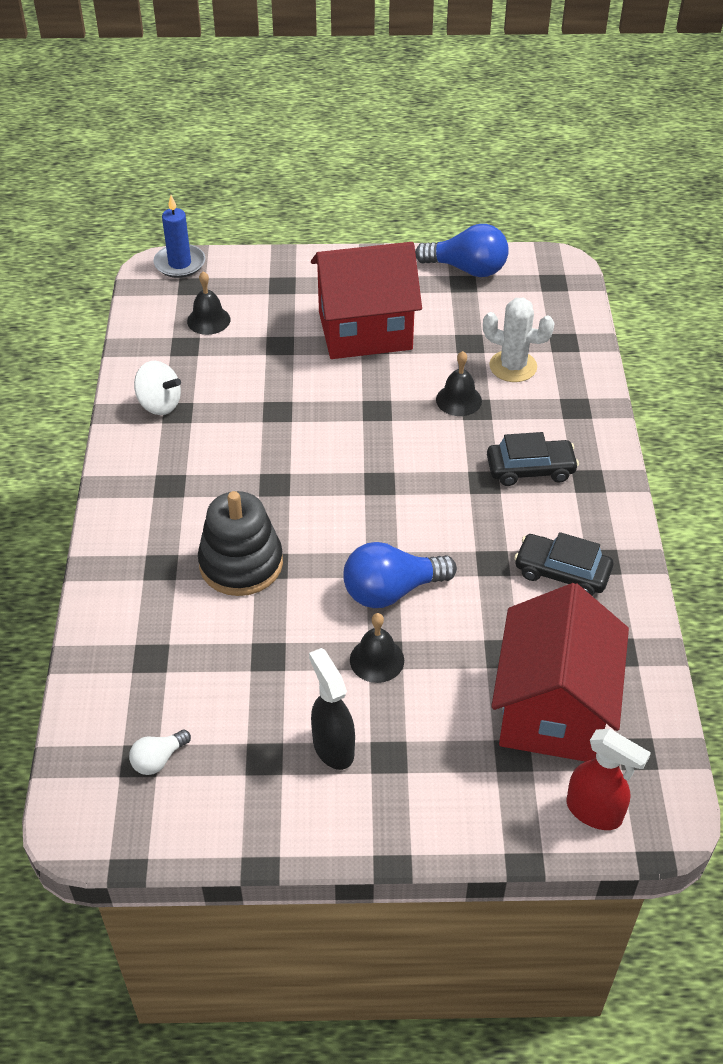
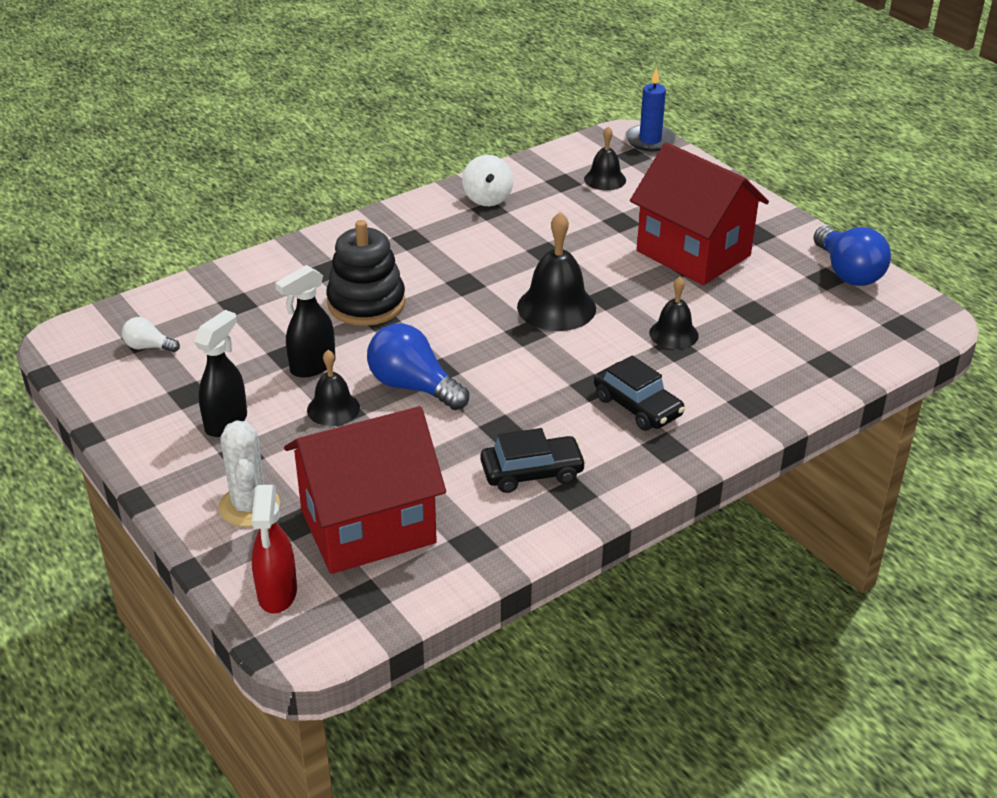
camera: 55 degrees right, 10 degrees down
white cactus [483,298,555,382] -> white cactus moved to [218,420,280,527]
black car [514,532,613,596] -> black car turned 90 degrees clockwise [480,428,586,493]
none -> black spray bottle [275,265,335,378]
none -> black bell [517,212,596,331]

